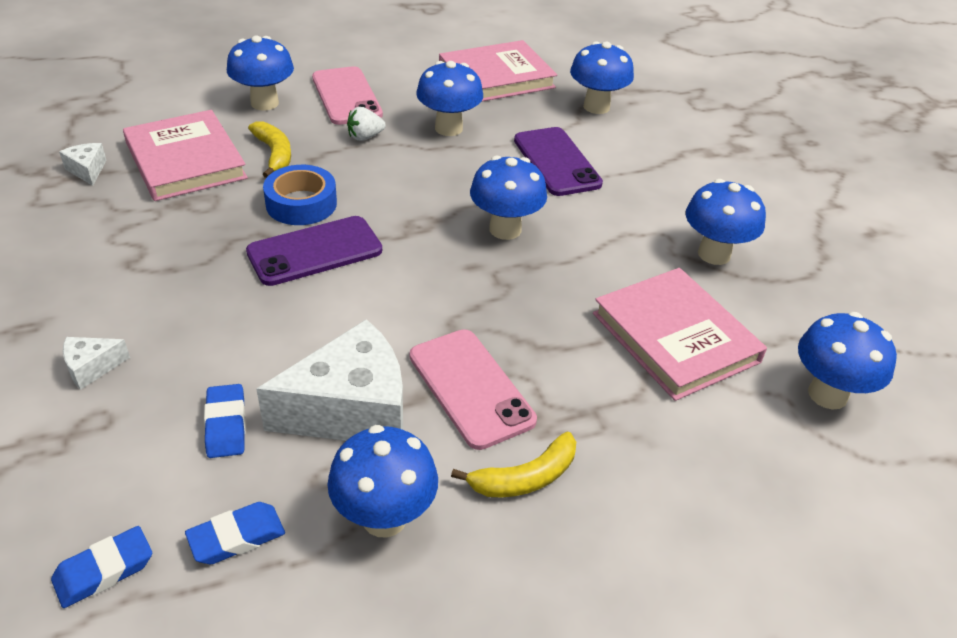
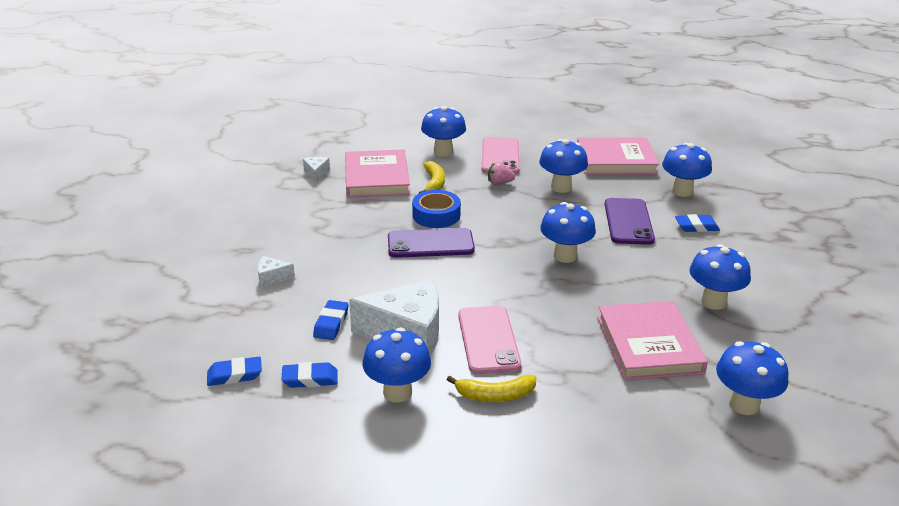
camera: 25 degrees right, 10 degrees down
white strawberry [347,107,386,141] -> pink strawberry [488,162,515,185]
none -> blue eraser [675,214,720,232]

